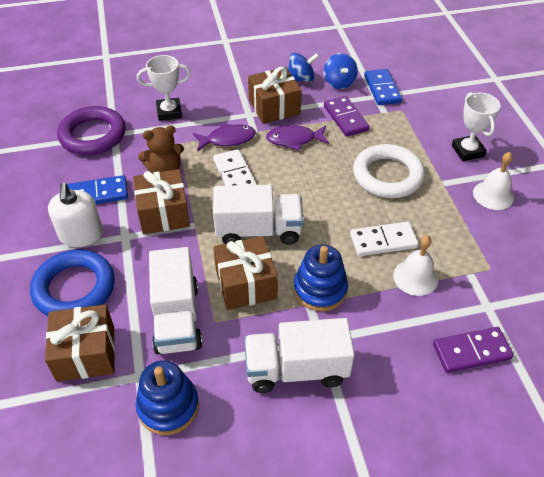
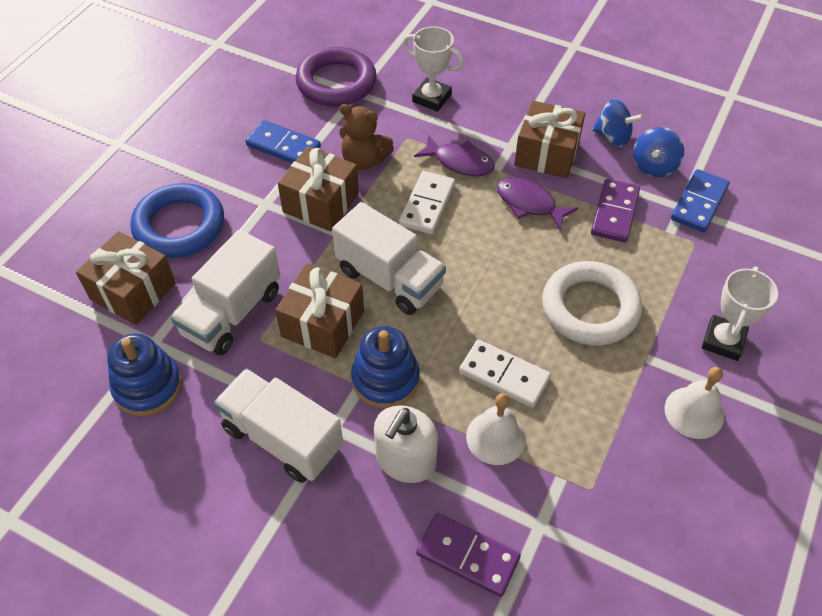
camera: 40 degrees right, 5 degrees up
white soap dispenser [48,183,103,247] -> white soap dispenser moved to [374,405,438,483]

